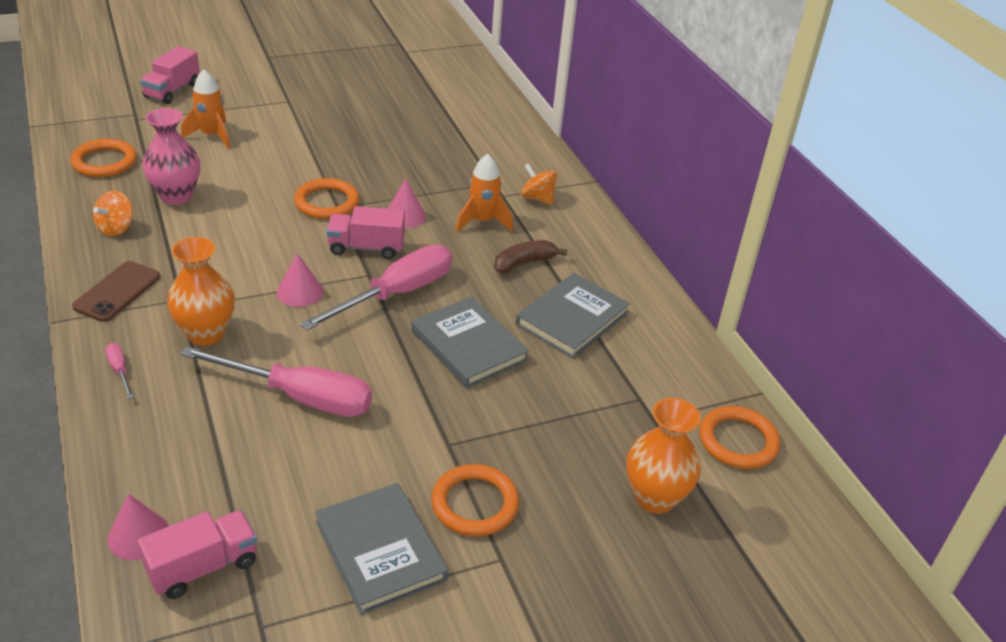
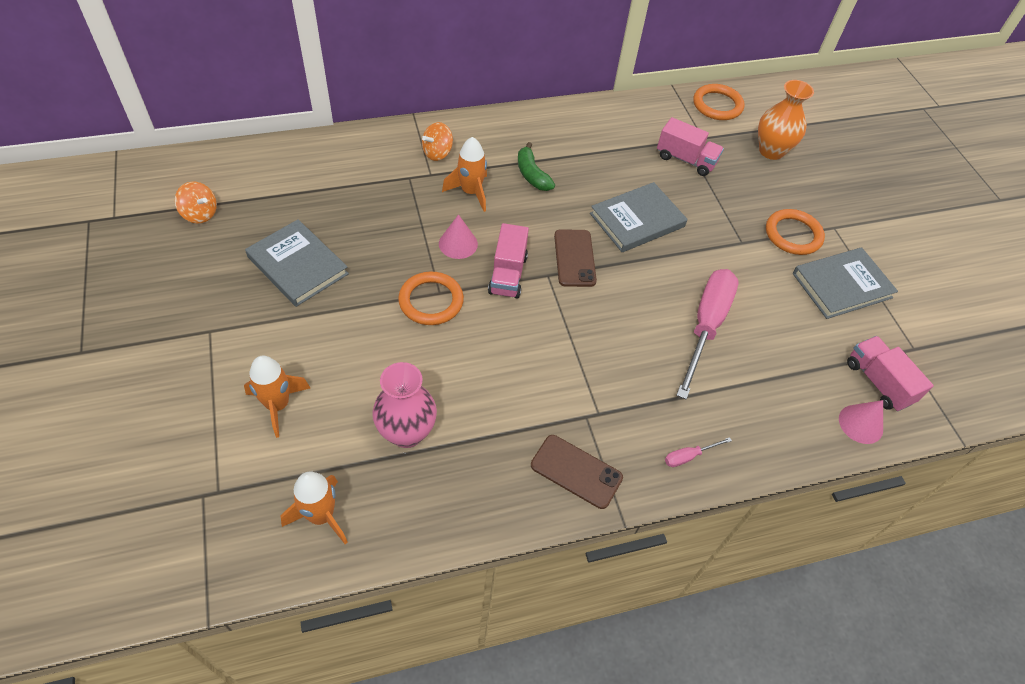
camera: 85 degrees left, 15 degrees up
orange ring [70,139,137,177] -> orange rocket [280,472,348,544]
orange spinning top [93,191,133,236] -> orange spinning top moved to [175,182,217,223]
pink truck [140,46,200,104] -> pink truck moved to [657,117,724,176]
orange vase [167,237,235,346] -> none
pink cone [277,253,323,307] -> none
pink screwdriver [300,245,452,330] -> brown phone [554,229,597,287]
brown banana [494,240,567,274] -> green banana [518,142,555,191]
grey book [516,273,630,358] -> grey book moved to [245,219,349,307]

